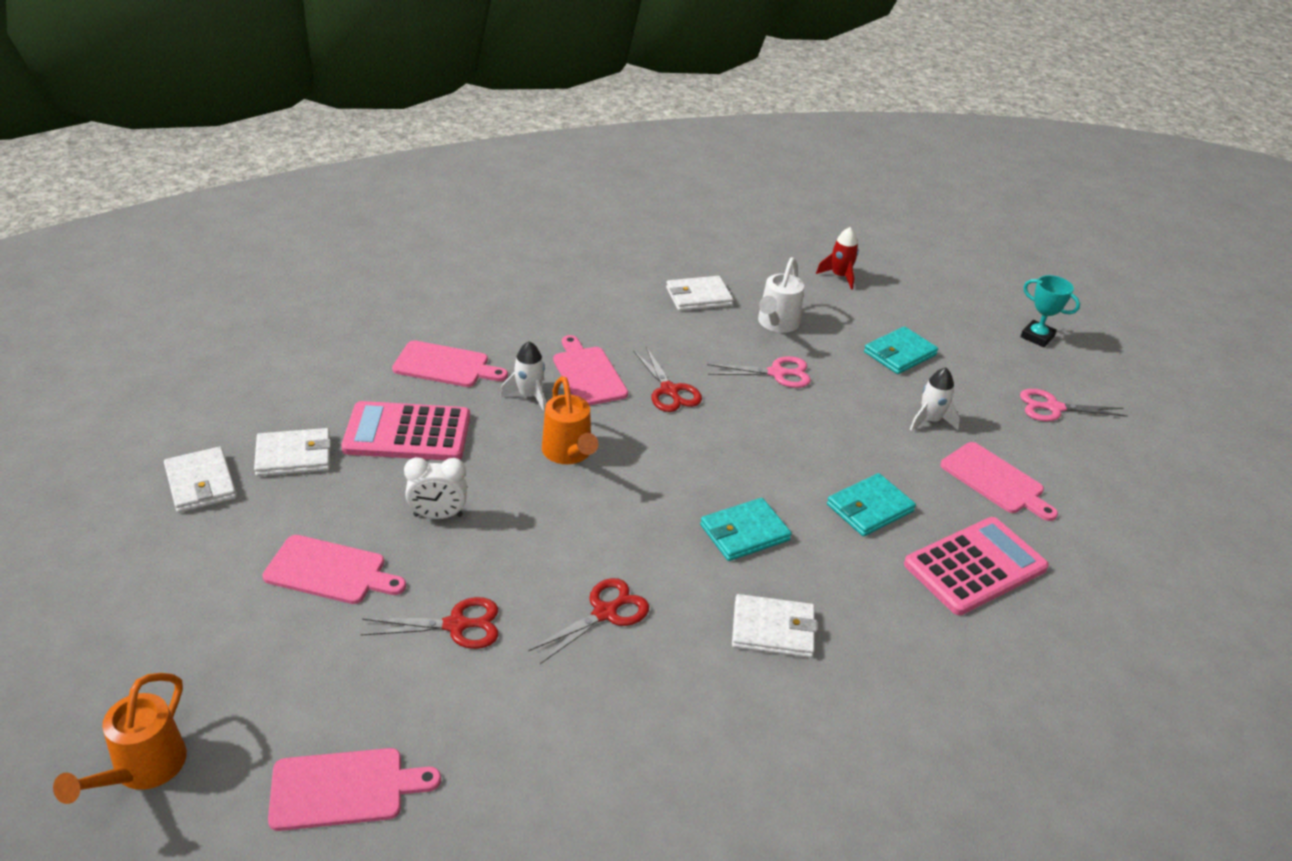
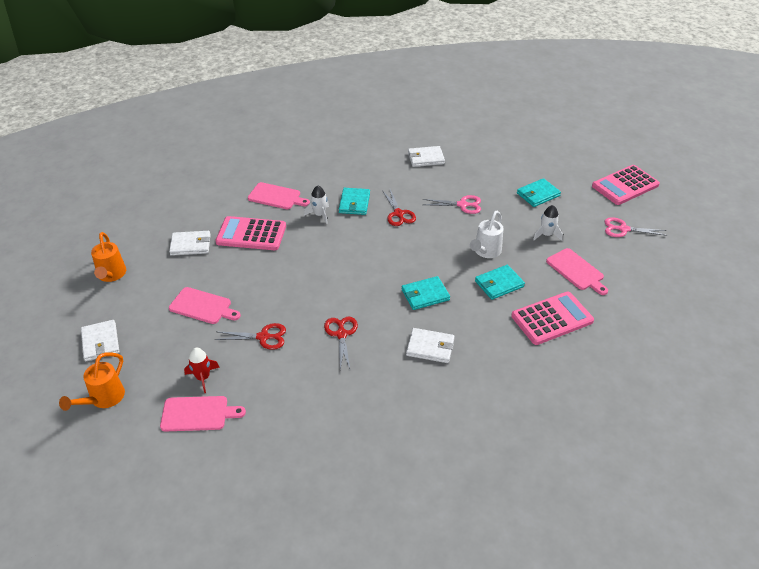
camera: 10 degrees right, 5 degrees up
white wallet [164,447,237,513] -> white wallet moved to [81,320,119,361]
white clock [404,457,467,519] -> none
red scissors [528,578,649,664] -> red scissors turned 60 degrees counterclockwise [324,317,358,370]
orange watering can [542,376,598,464] -> orange watering can moved to [91,232,126,282]
pink cutting board [553,335,628,406] -> turquoise wallet [339,188,370,215]
white watering can [758,257,804,333] -> white watering can moved to [470,211,503,258]
red rocket [816,227,859,290] -> red rocket moved to [184,348,220,394]
turquoise trophy [1020,275,1080,347] -> pink calculator [592,165,660,205]

